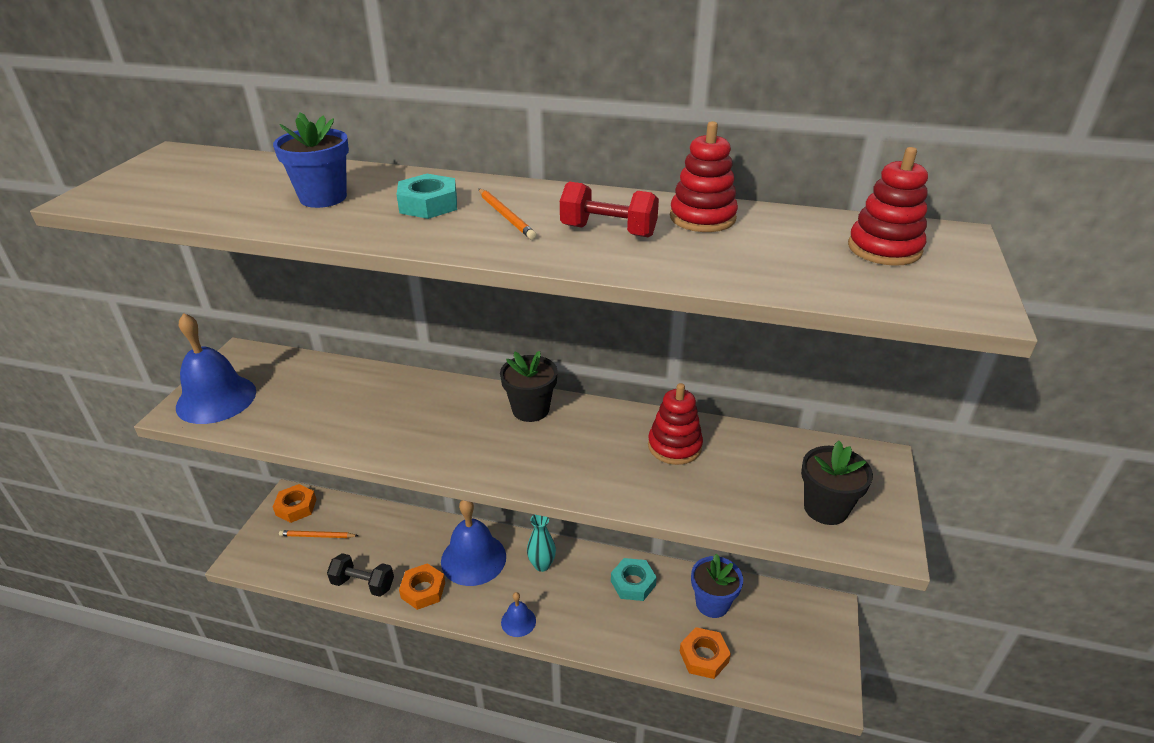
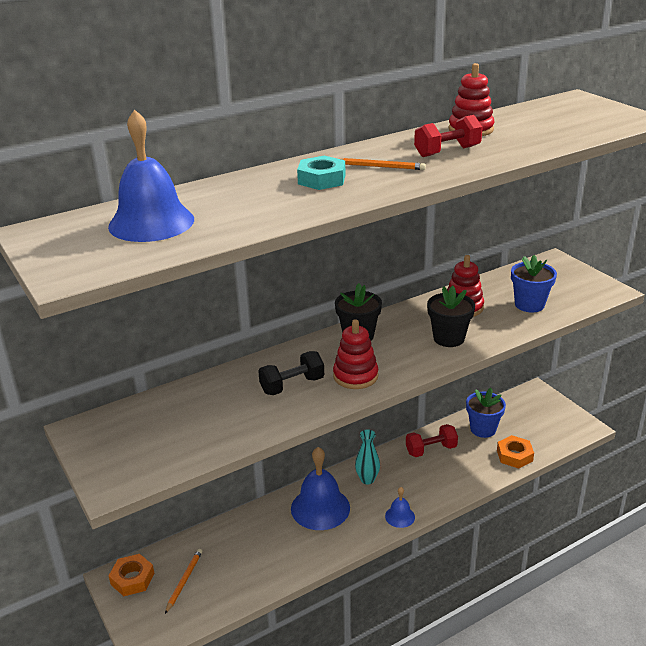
camera: 45 degrees left, 5 degrees down
blue bell [176,313,256,424] -> blue bell moved to [108,109,194,242]
blue flower pot [273,112,349,208] -> blue flower pot moved to [511,255,557,312]
orange pencil [279,530,358,538] -> orange pencil turned 150 degrees clockwise [165,549,202,614]
black dumbbell [327,553,394,597] -> black dumbbell moved to [258,351,324,395]
orange nut [399,563,445,610] -> none
turquoise nut [611,558,657,601] -> red dumbbell [406,424,458,457]
black flower pot [801,441,873,525] -> black flower pot moved to [427,286,475,347]
red stacking toy [848,147,928,266] -> red stacking toy moved to [333,319,378,389]

